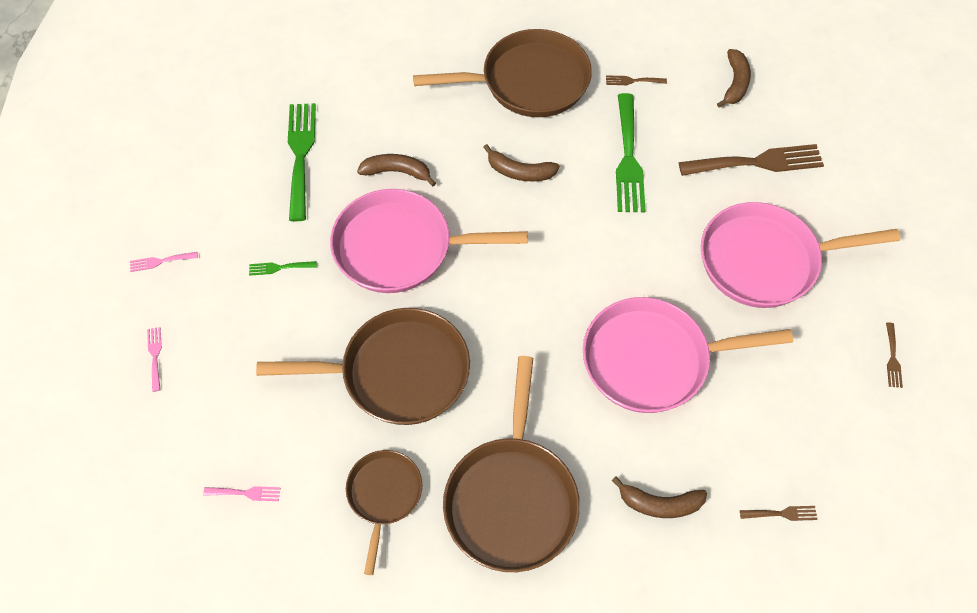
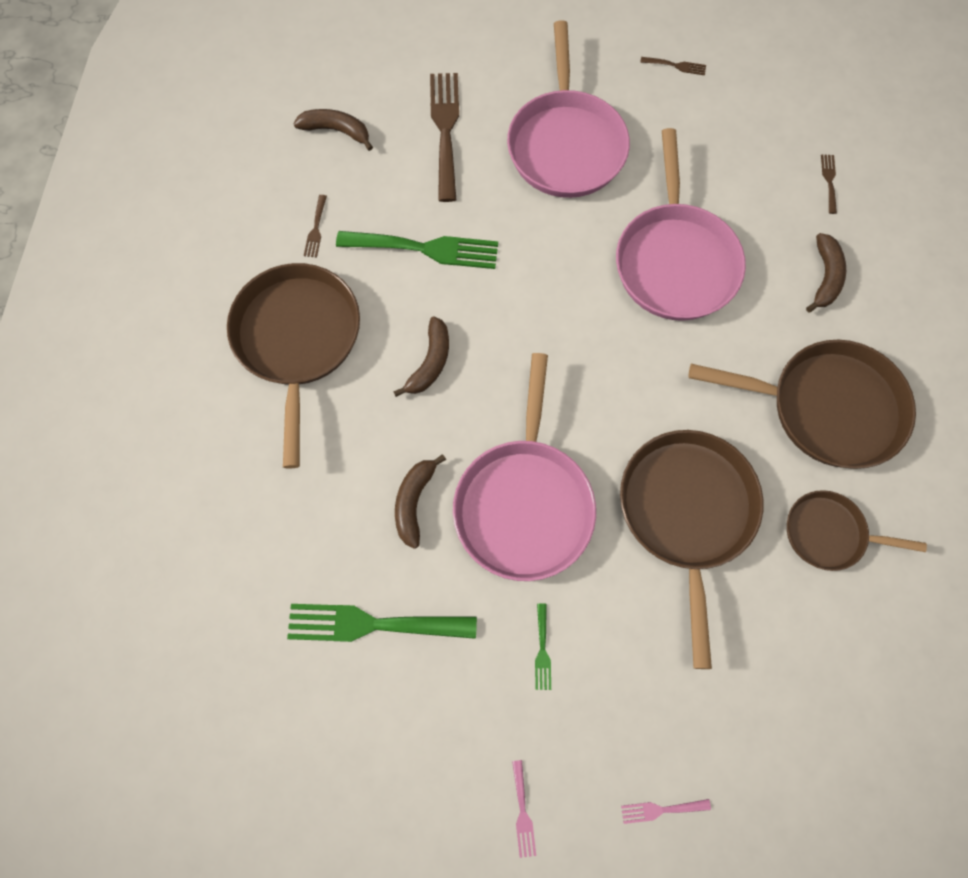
camera: 85 degrees left, 10 degrees up
pink fork [203,486,280,501] -> none

